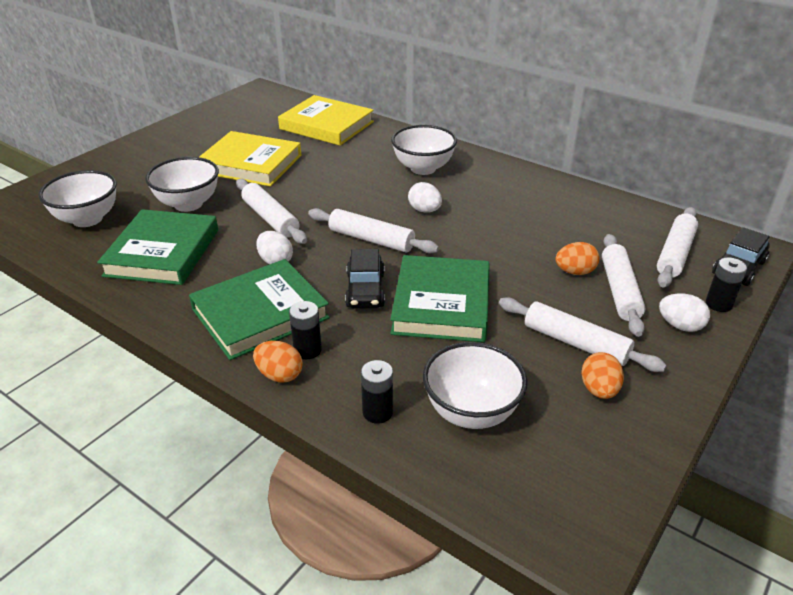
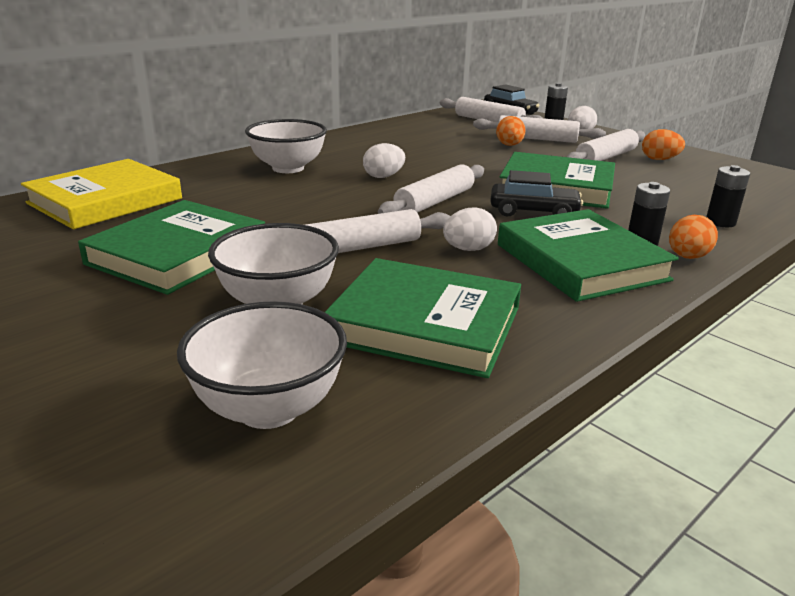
camera: 80 degrees left, 10 degrees down
yellow book [199,131,301,187] -> green book [78,200,265,295]
white bowl [423,342,528,429] -> none

